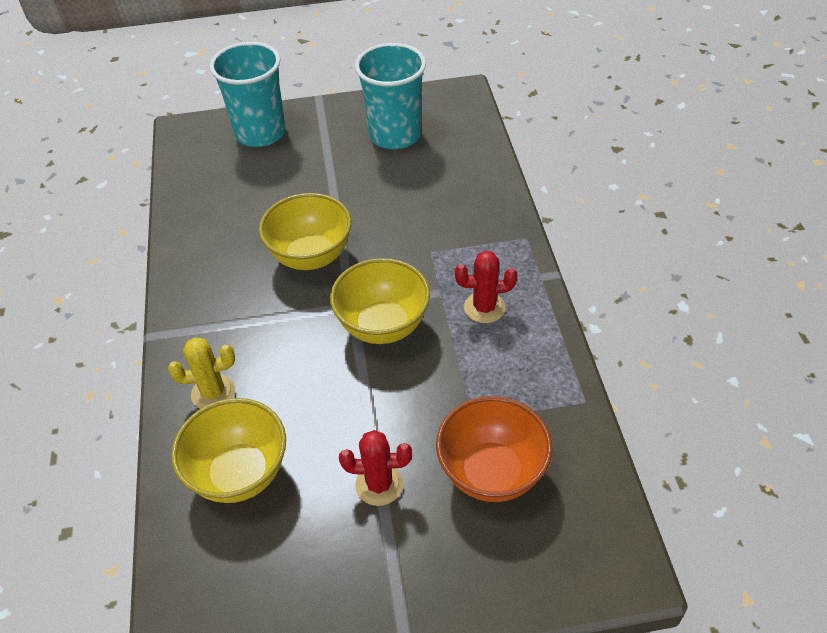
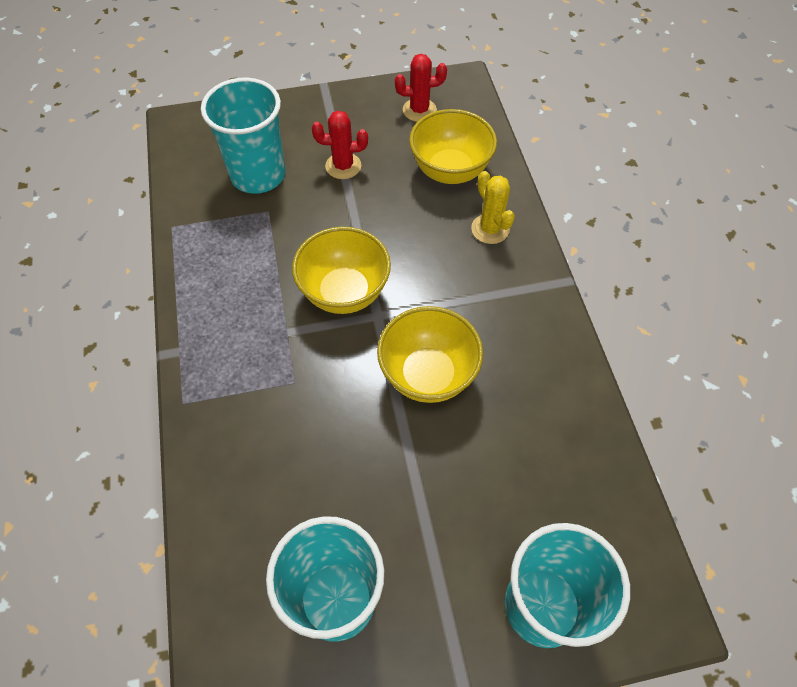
camera: 175 degrees right, 10 degrees up
yellow cactus [168,337,235,409] -> yellow cactus turned 75 degrees clockwise [471,171,515,244]
orange bowl [436,396,552,502] -> turquoise cup [201,78,286,194]
red cactus [455,251,518,323] -> red cactus moved to [395,54,447,122]

